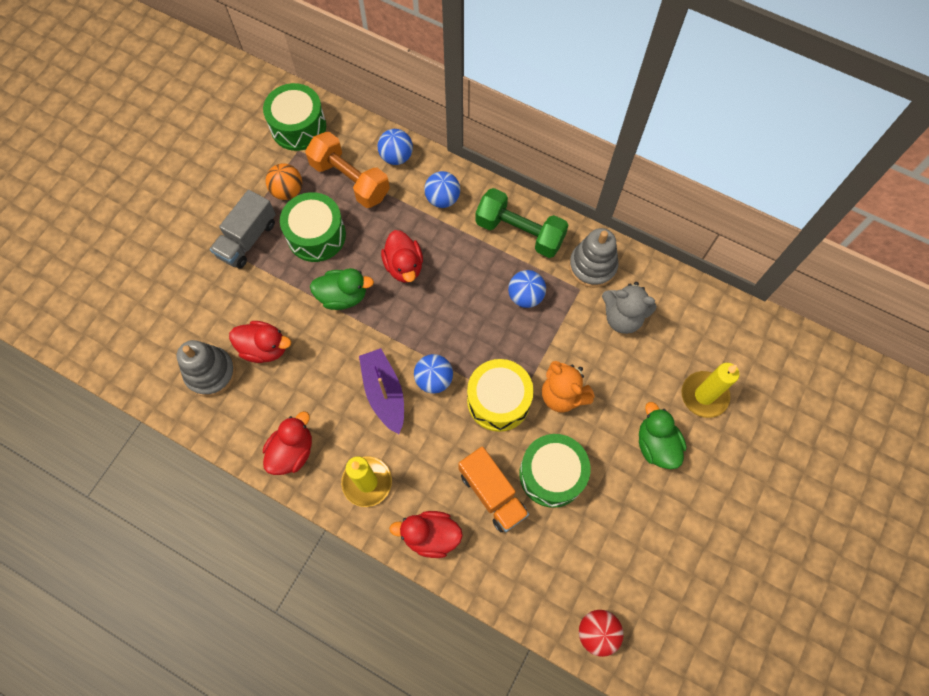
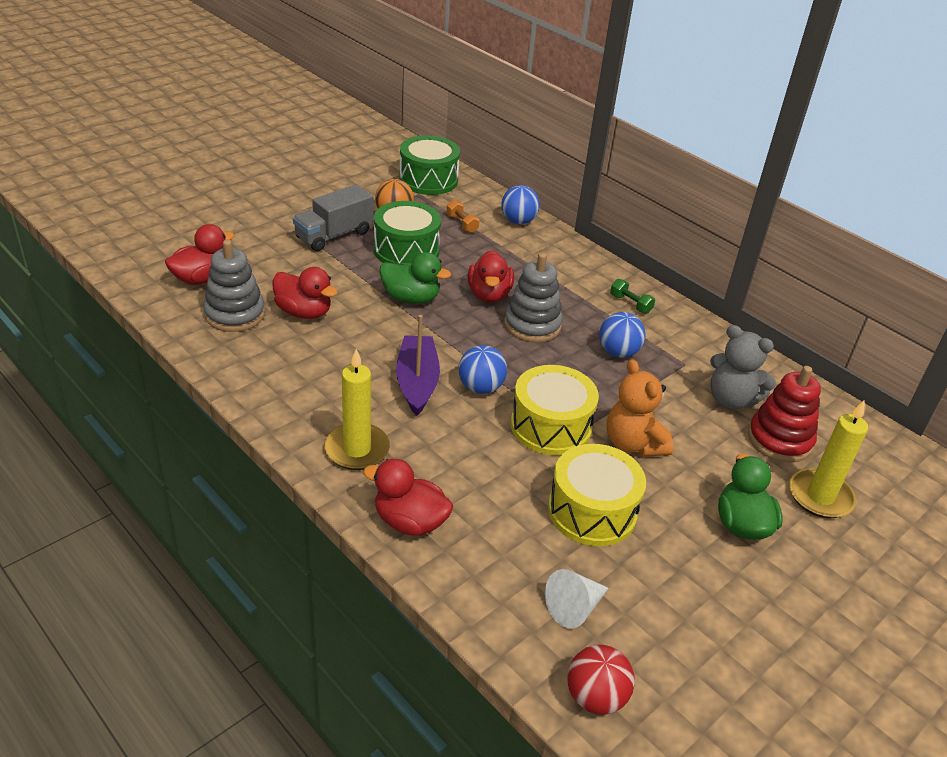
camera: 15 degrees right, 30 degrees down
red duck [263,411,312,475] -> red duck moved to [165,224,234,285]
orange dumbbell [305,132,390,208] -> orange dumbbell [447,200,479,233], size x0.43
blue ball [424,171,460,208] -> none
orange truck [458,446,529,532] -> none
green dumbbell [475,188,568,258] -> green dumbbell [610,279,655,314], size x0.43
green drum [519,434,591,508] -> yellow drum [548,444,646,546]
grey stacking toy [569,228,619,288] -> grey stacking toy moved to [504,253,563,342]
none -> white cone [545,569,609,628]
none -> red stacking toy [748,366,821,463]

